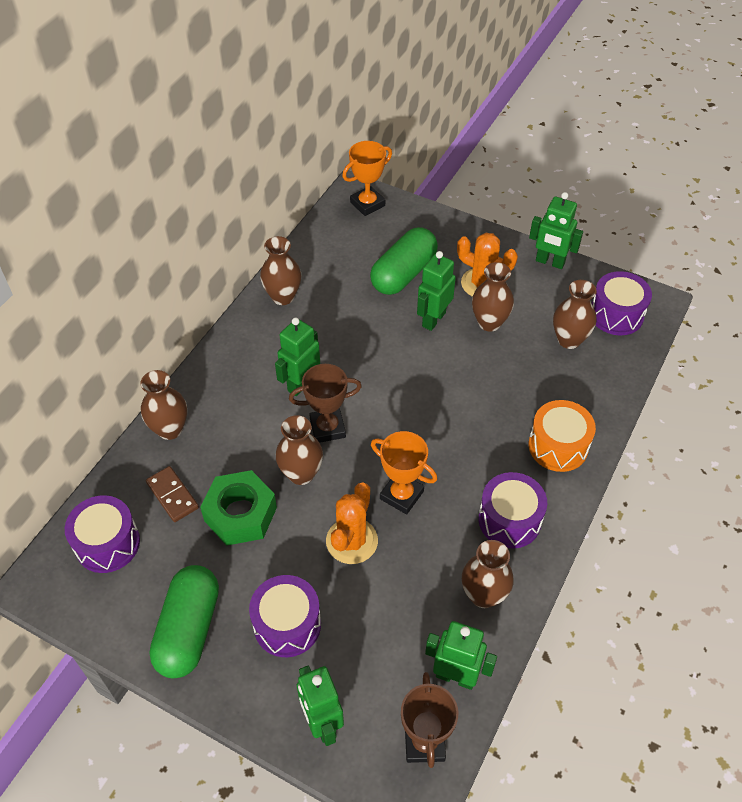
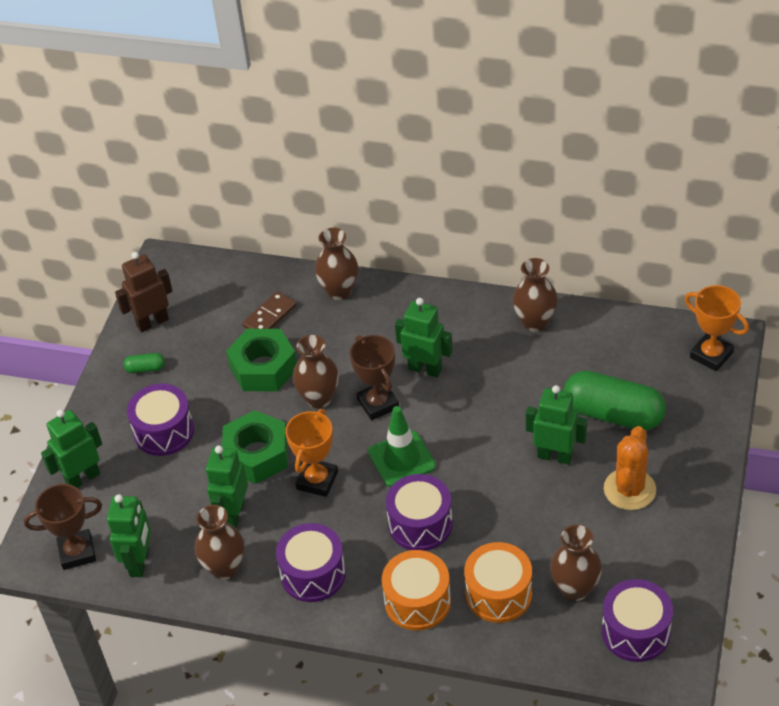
camera: 80 degrees right, 5 degrees down
purple drum [65,495,140,573] -> purple drum moved to [386,474,453,551]
green capsule [149,565,219,678] -> green capsule [123,353,165,373], size x0.42
orange cactus [326,482,378,564] -> green nut [222,410,288,484]
brown vase [472,262,514,332] -> none
green robot [529,192,583,269] -> green robot moved to [206,445,248,528]
none -> brown robot [115,252,172,333]
none -> green traffic cone [368,406,436,487]
none -> orange drum [464,542,532,623]

